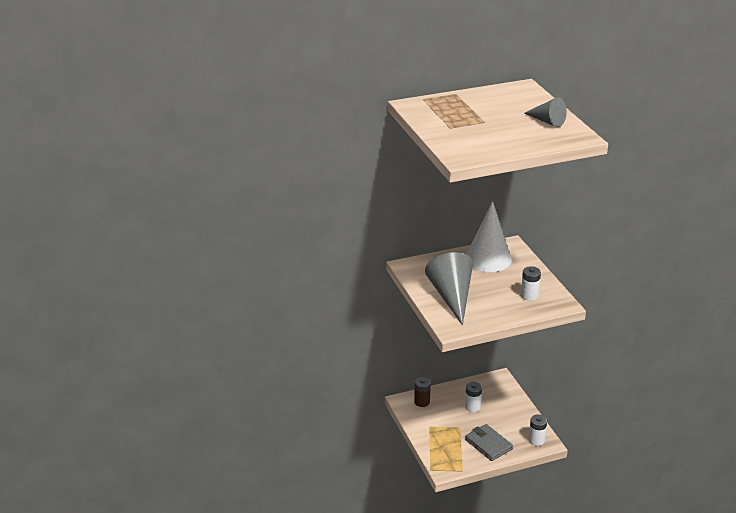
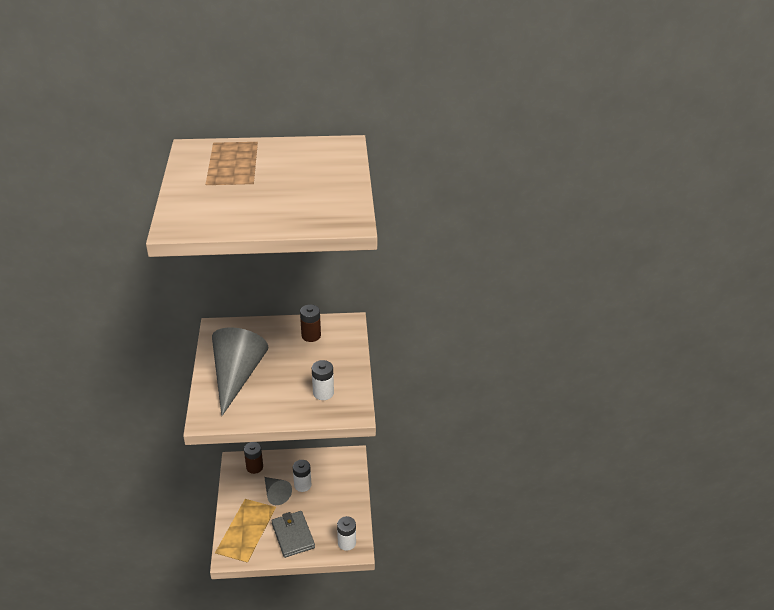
camera: 15 degrees right, 5 degrees up
white cone [466,201,512,272] -> brown battery [300,305,321,342]
grey cone [524,97,567,127] -> grey cone moved to [264,477,292,505]

